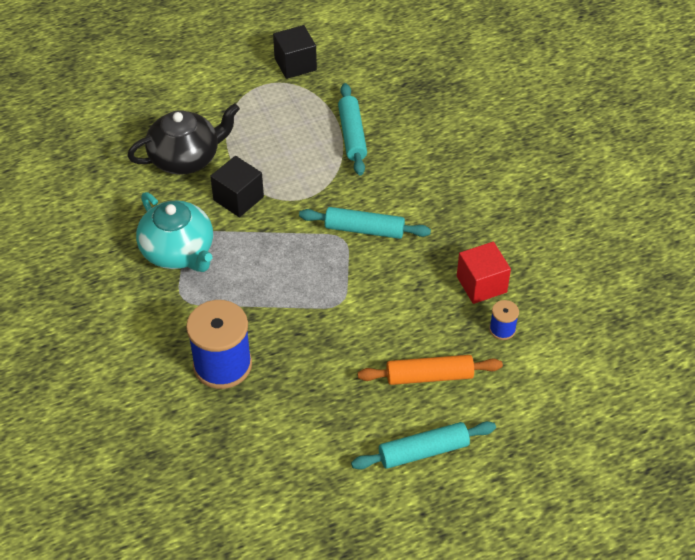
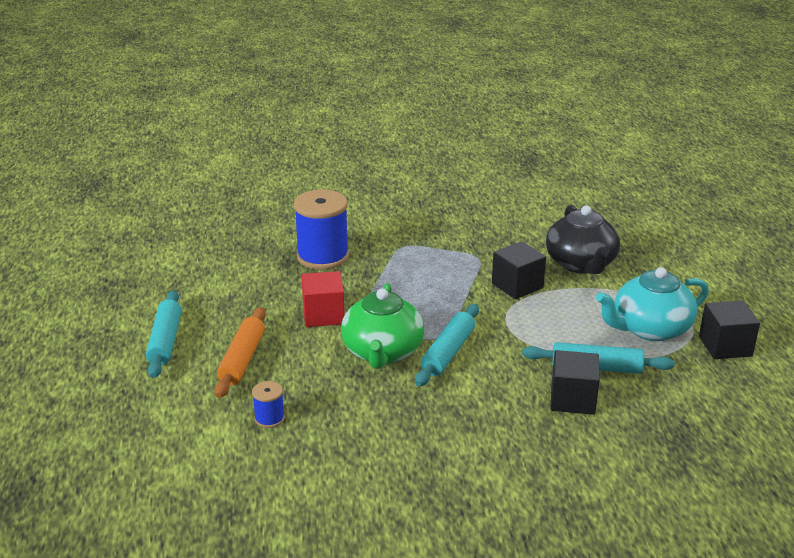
camera: 105 degrees right, 20 degrees down
turquoise teapot [136,192,213,272] -> turquoise teapot moved to [596,267,709,341]
red cube [457,242,511,304] -> red cube moved to [301,271,345,327]
none -> green teapot [341,283,424,369]
none -> black cube [551,350,600,415]

